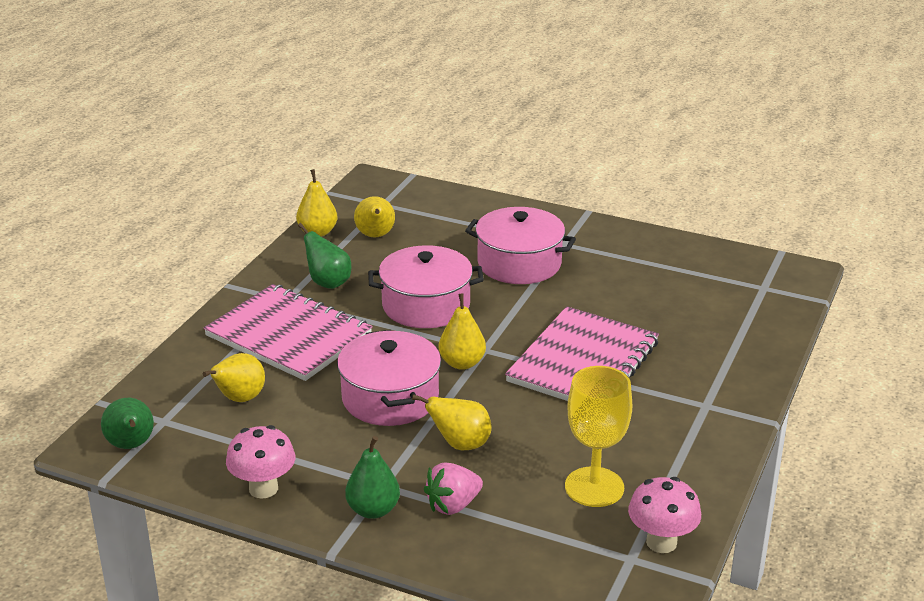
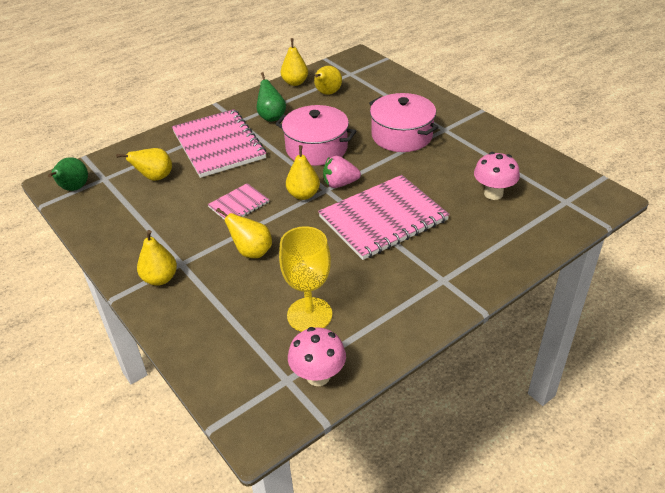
camera: 30 degrees right, 10 degrees up
pink mushroom [226,425,295,499] -> pink mushroom moved to [474,152,520,200]
pink pot [337,330,441,426] -> pink notebook [208,183,270,220]
green pear [345,436,400,519] -> yellow pear [137,230,177,286]
pink strawberry [424,462,483,515] -> pink strawberry moved to [323,156,361,188]

